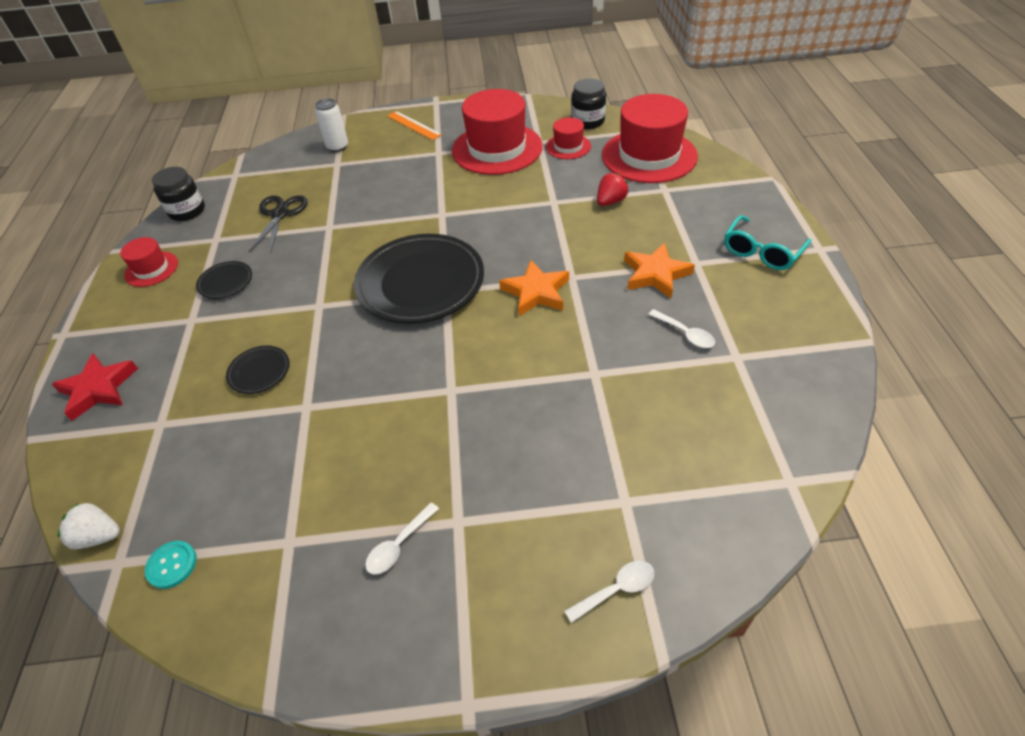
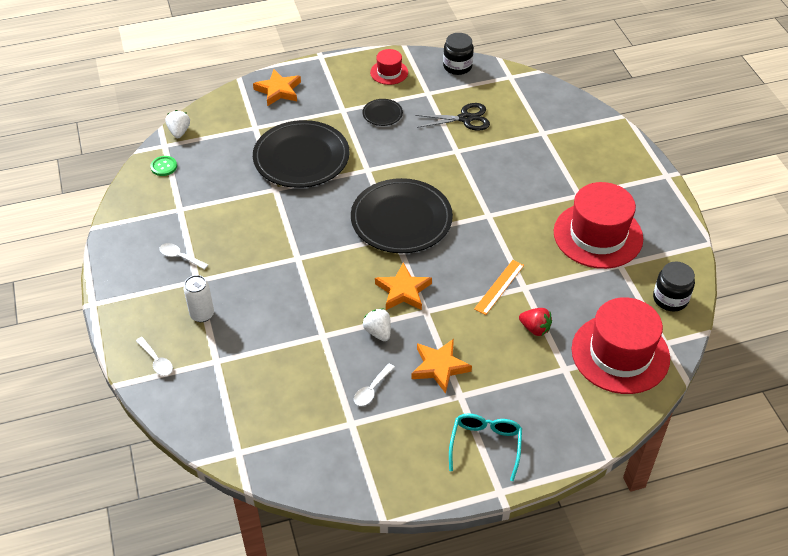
camera: 75 degrees right, 0 degrees up
red star [52,354,138,421] -> orange star [253,70,301,106]
turquoise button [145,541,196,589] -> green button [150,156,177,176]
black plate [226,345,290,394] -> black plate [253,120,349,188], size x2.29
white can [315,99,348,152] -> white can moved to [183,275,214,322]
orange ruler [387,111,442,140] -> orange ruler moved to [474,260,524,315]
red hat [546,117,591,159] -> none
turquoise glasses [724,215,811,270] -> turquoise glasses turned 75 degrees clockwise [449,413,522,481]
none -> white strawberry [363,308,391,341]

